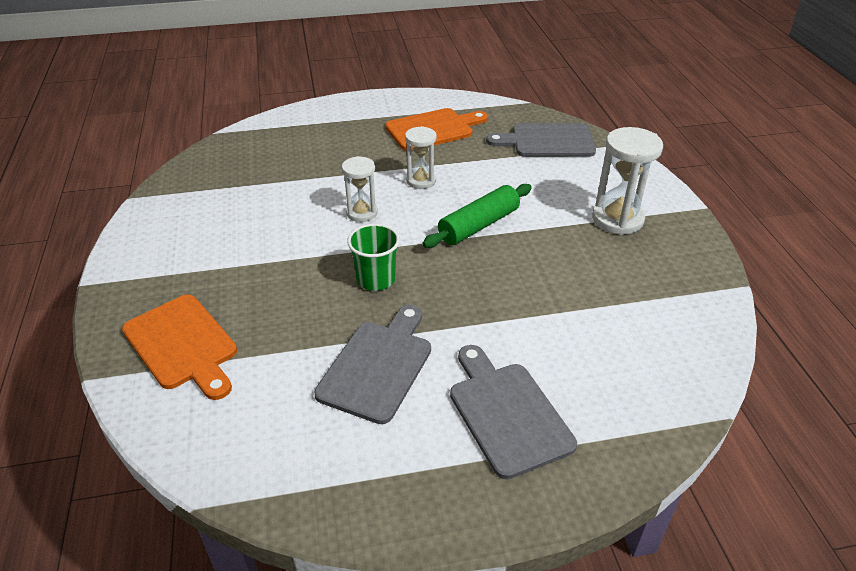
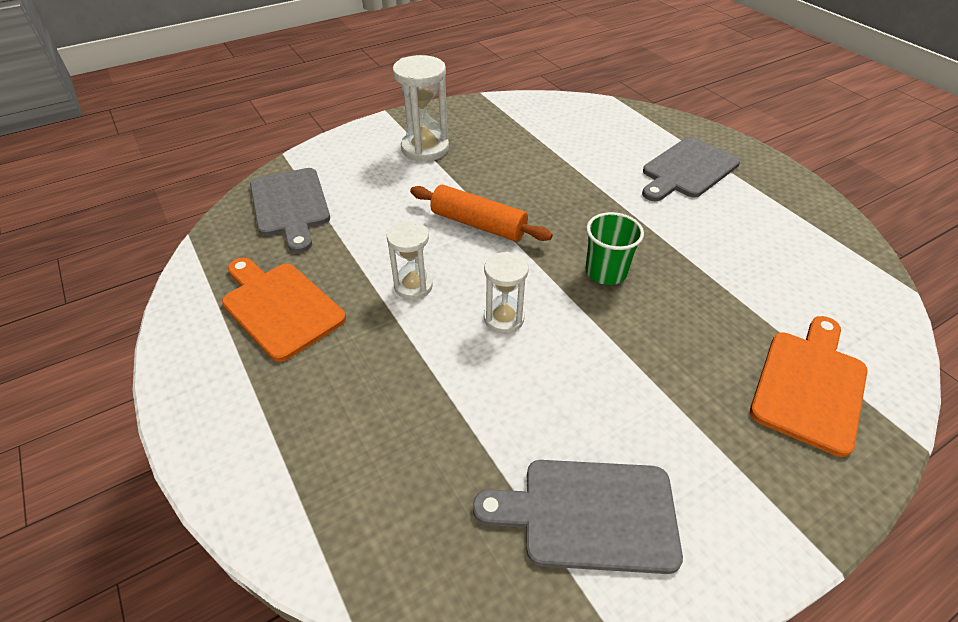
camera: 110 degrees left, 5 degrees up
grey cutting board [314,305,431,424] -> grey cutting board moved to [473,460,683,574]
green rolling pin [422,184,532,248] -> orange rolling pin [410,185,553,241]

